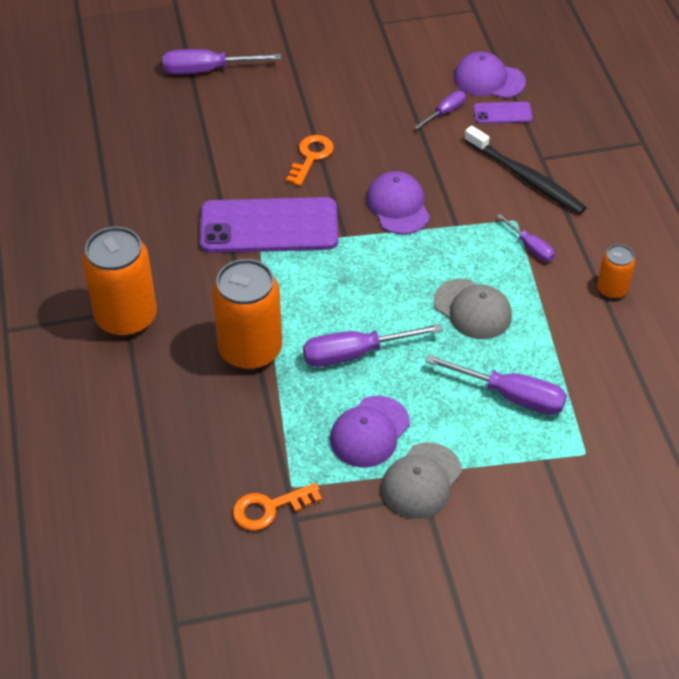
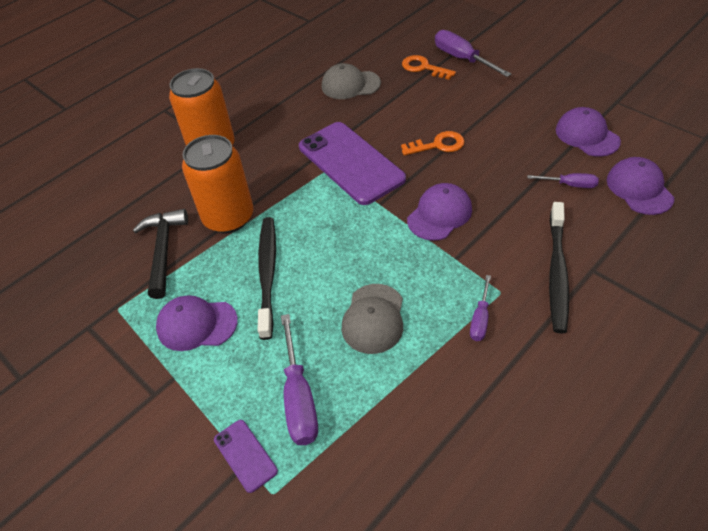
camera: 60 degrees right, 0 degrees up
orange key [233,483,322,531] -> orange key moved to [402,55,456,80]
purple screwdriver [303,324,442,367] -> black toothbrush [258,217,276,340]
grey cap [381,442,462,519] -> grey cap moved to [322,63,381,99]
purple phone [474,102,533,124] -> purple phone moved to [214,420,278,493]
orange can [597,244,635,299] -> none
none -> black hammer [133,209,188,299]
none -> purple cap [556,107,621,157]

